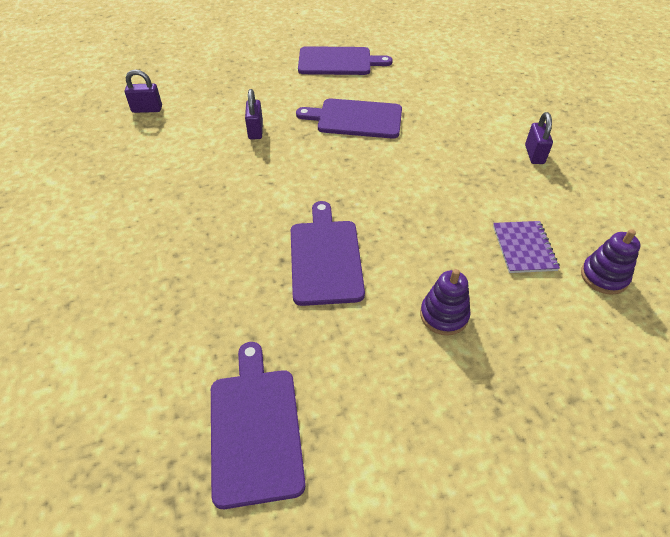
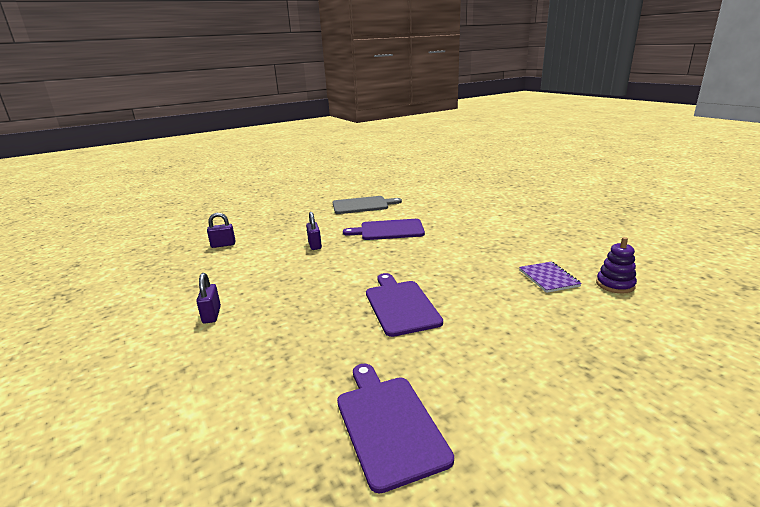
camera: 10 degrees left, 25 degrees down
purple cutting board [298,46,393,75] -> grey cutting board [333,196,402,214]
purple stacking toy [420,269,471,335] -> none
purple padlock [525,112,553,164] -> purple padlock moved to [196,273,221,323]

